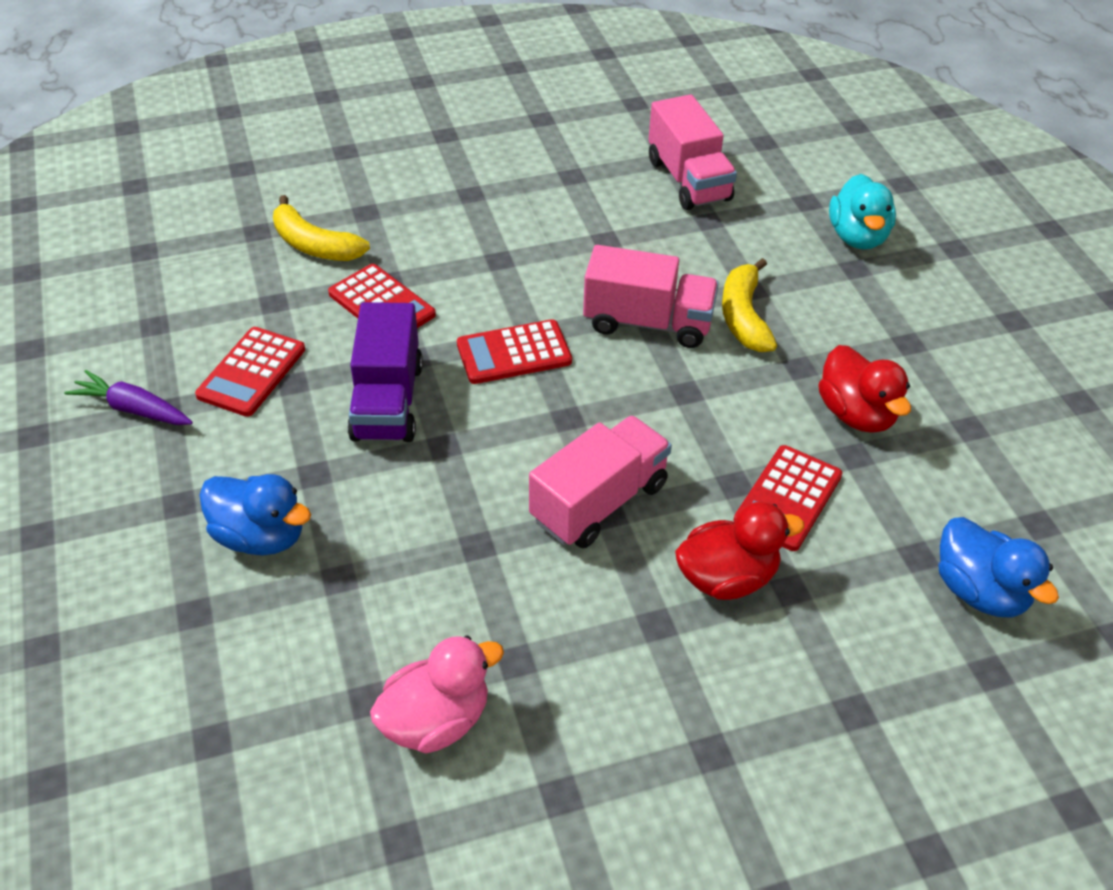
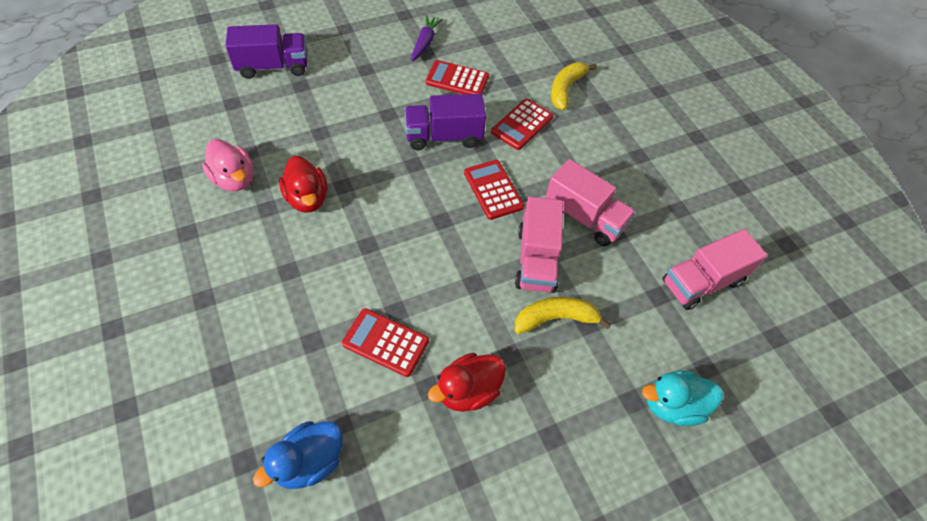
camera: 80 degrees right, 10 degrees up
blue duck [199,474,311,555] -> none
pink truck [529,415,672,548] -> pink truck moved to [545,159,636,246]
red duck [675,502,804,600] -> red duck moved to [279,156,327,213]
none -> purple truck [226,24,307,79]

